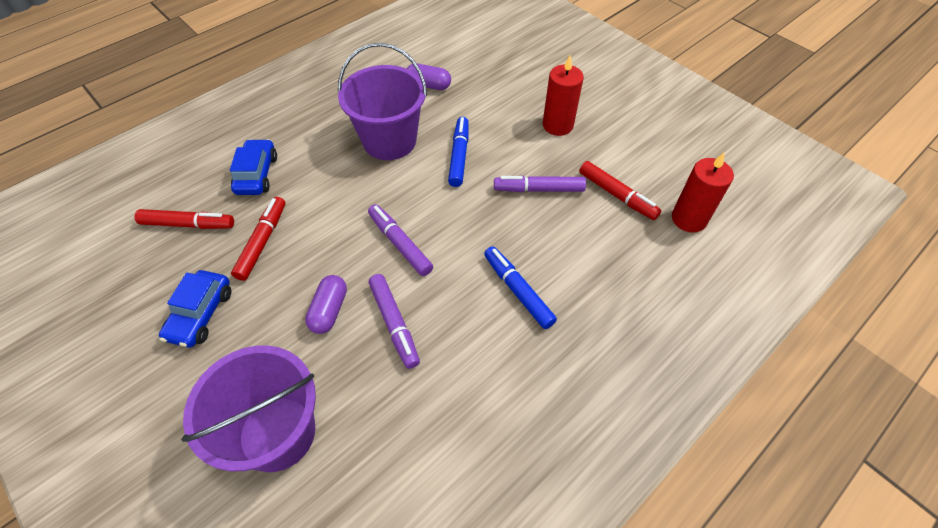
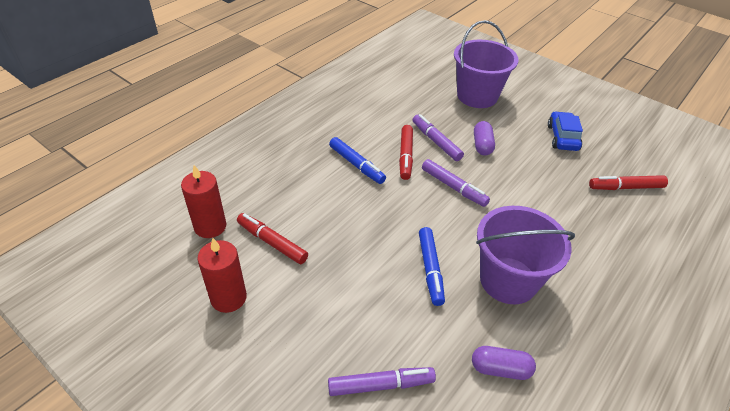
camera: 170 degrees right, 10 degrees down
blue car [230,139,277,195] -> none
red marker [231,197,285,281] -> red marker moved to [399,125,413,180]
purple marker [494,176,586,192] -> purple marker moved to [328,367,436,396]
red candle [543,55,584,136] -> red candle moved to [197,238,247,313]

